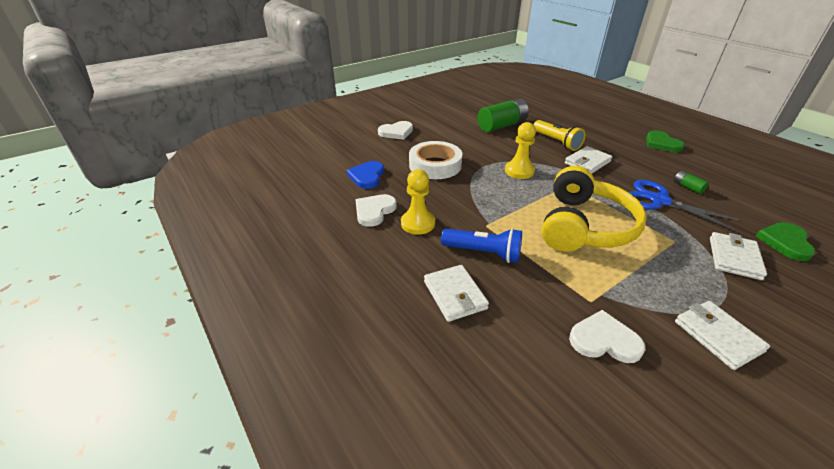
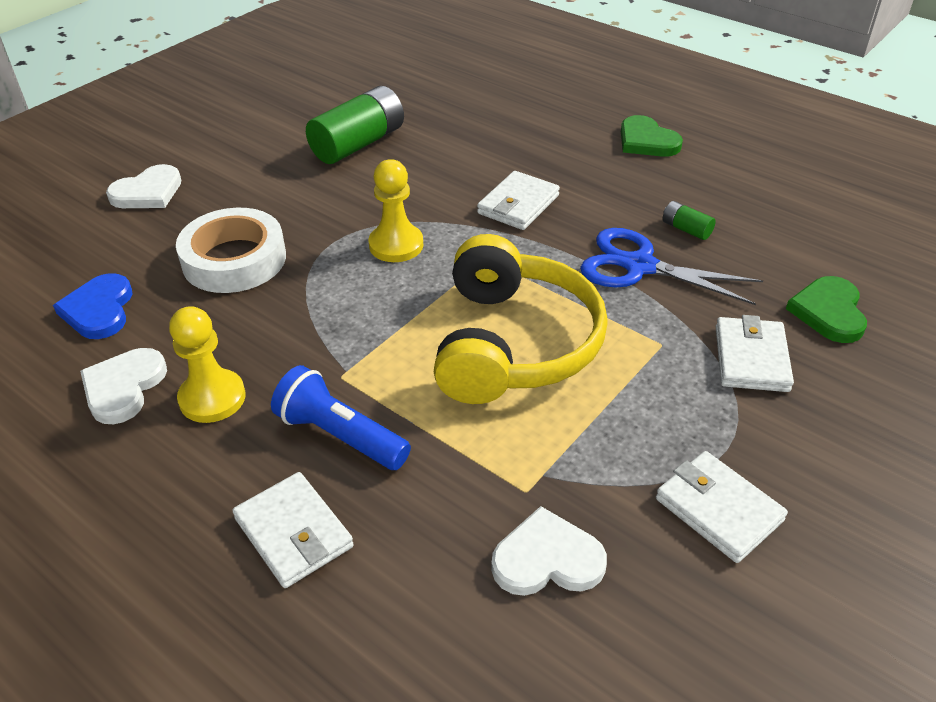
camera: 15 degrees left, 5 degrees up
blue flashlight [441,228,522,263] -> blue flashlight turned 150 degrees counterclockwise [271,365,411,470]
yellow flashlight [533,120,586,151] -> none

